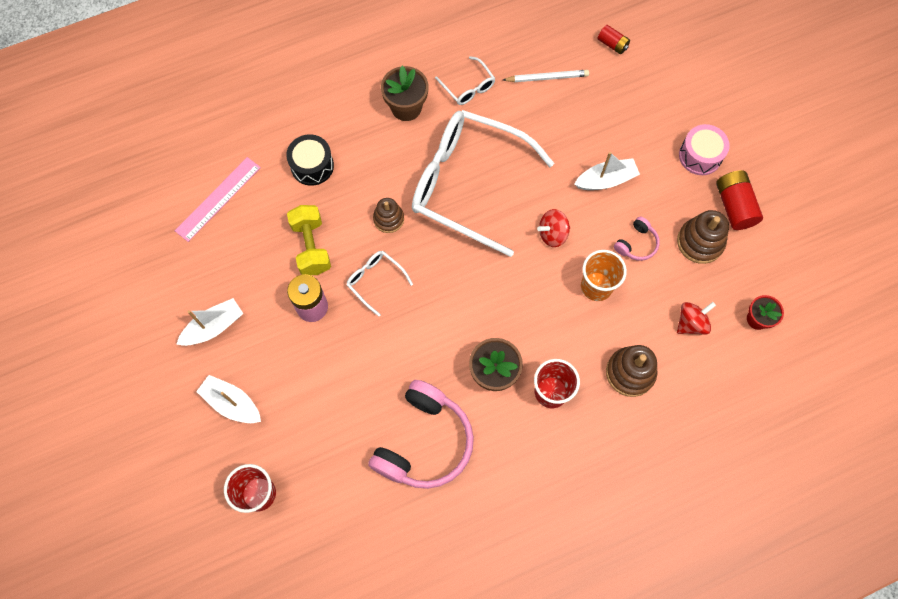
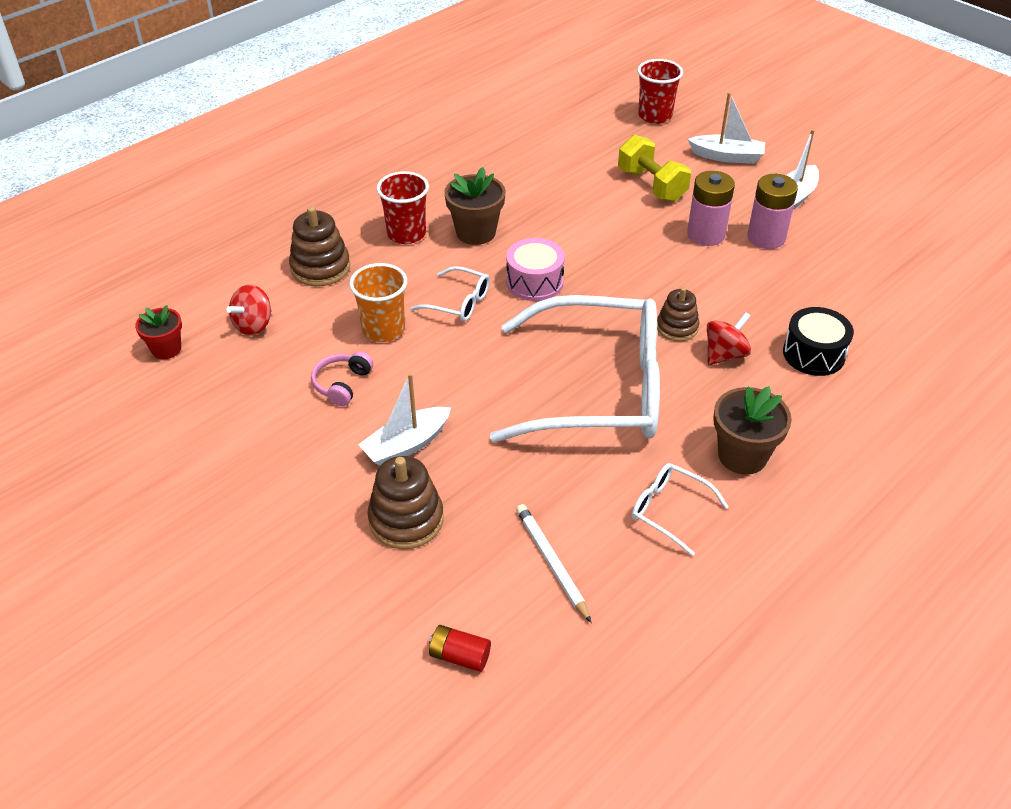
camera: 160 degrees right, 25 degrees down
pink ruler [175,157,261,242] -> none
yellow dumbbell [287,205,331,275] -> yellow dumbbell moved to [618,135,691,202]
white glasses [346,251,413,316] -> white glasses moved to [411,266,490,322]
pink headphones [368,380,474,489] -> none
white pencil [503,70,589,82] -> white pencil turned 90 degrees clockwise [516,504,591,623]
red spinning top [537,209,570,247] -> red spinning top moved to [707,312,751,365]
brown stacking toy [677,210,729,264] -> brown stacking toy moved to [368,456,444,549]
pink drum [679,124,730,175] -> pink drum moved to [506,238,565,301]
red battery [716,170,763,230] -> none
none -> pink battery [747,174,798,249]

